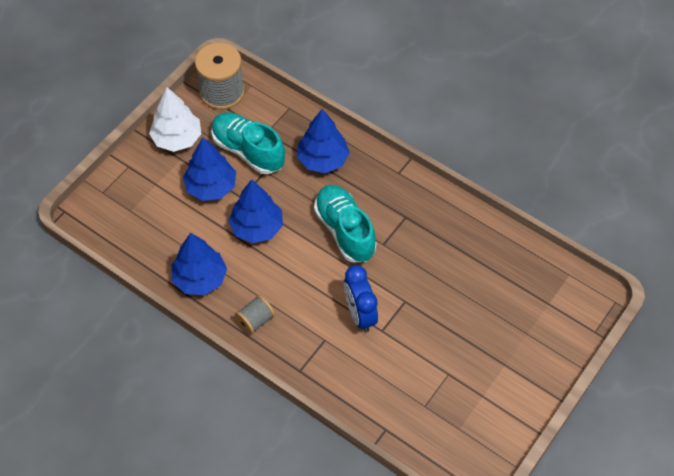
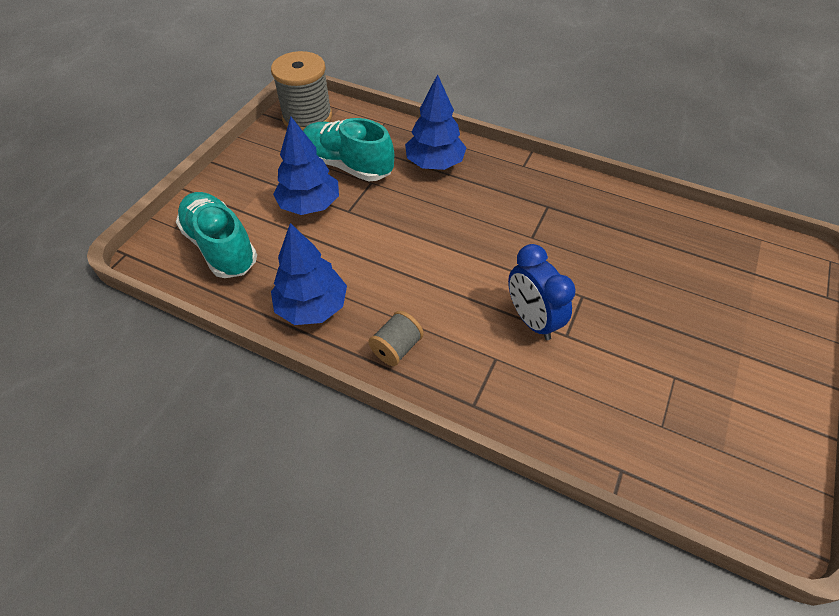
camera: 10 degrees left, 5 degrees down
white tree [149,87,202,152] -> none
blue tree [228,179,283,243] -> none
turquoise shoe [314,185,377,262] -> turquoise shoe moved to [176,192,257,278]

